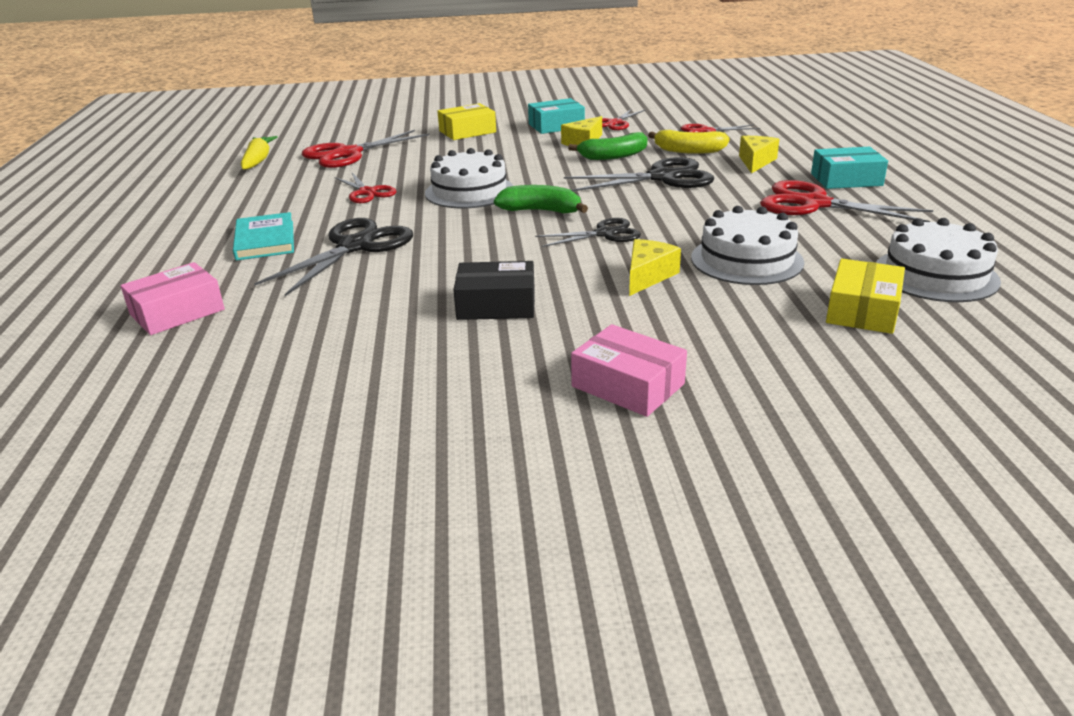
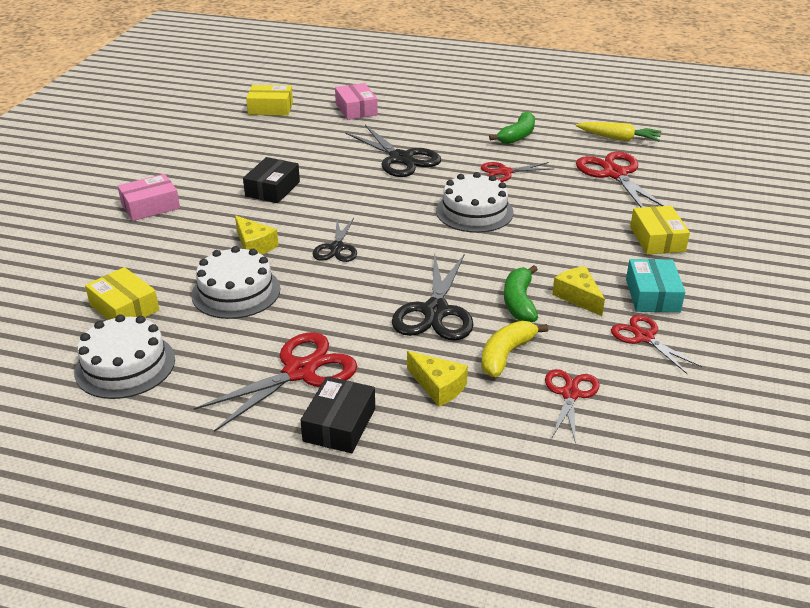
camera: 110 degrees right, 5 degrees up
turquoise book [233,212,294,261] -> none
green banana [494,185,588,213] -> green banana moved to [489,111,535,144]
turquoise box [811,147,888,189] -> black box [301,376,375,453]
none -> yellow box [246,85,293,116]

